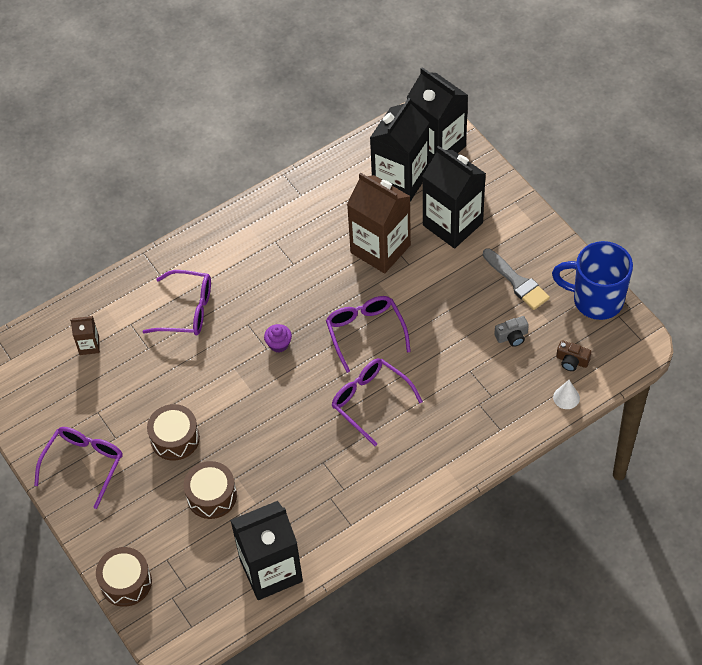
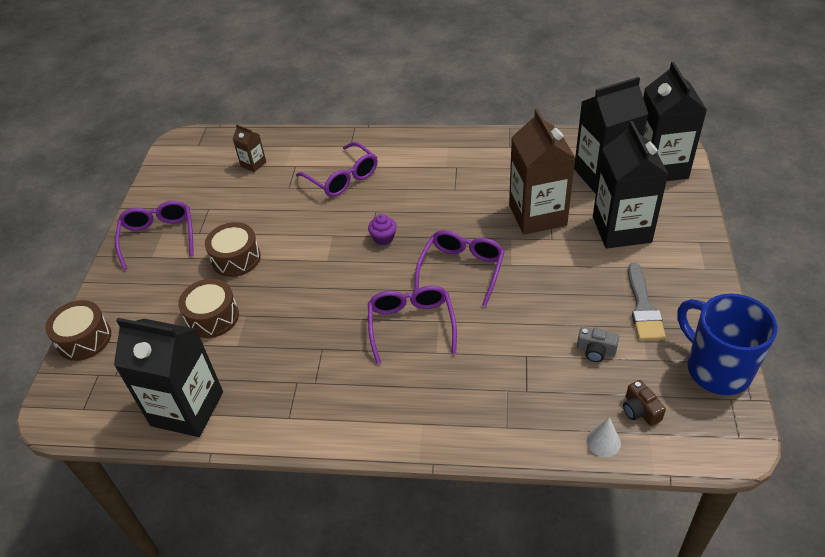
camera: 40 degrees right, 10 degrees down
purple glasses [34,427,123,509] -> purple glasses turned 75 degrees counterclockwise [115,201,194,270]

